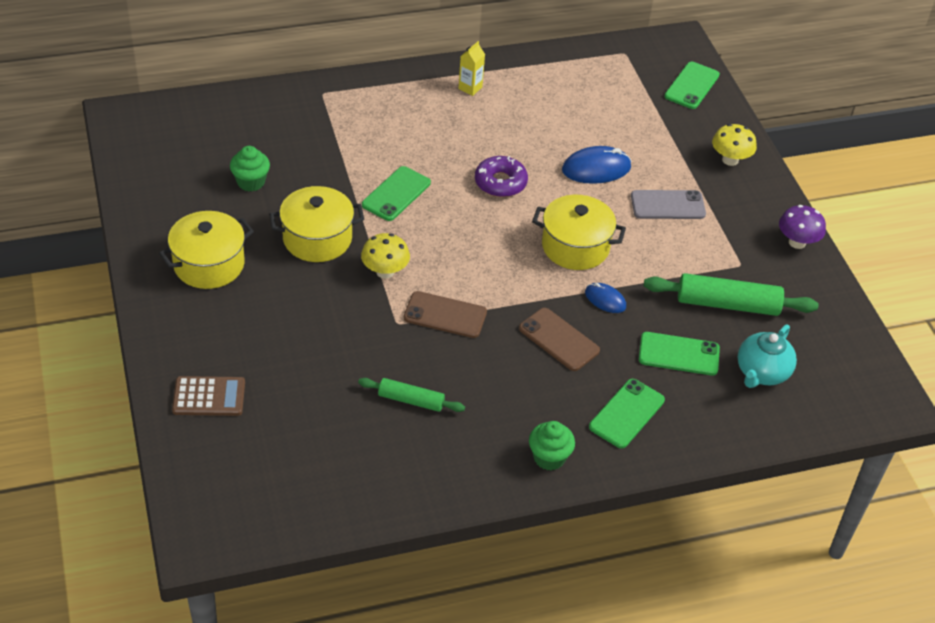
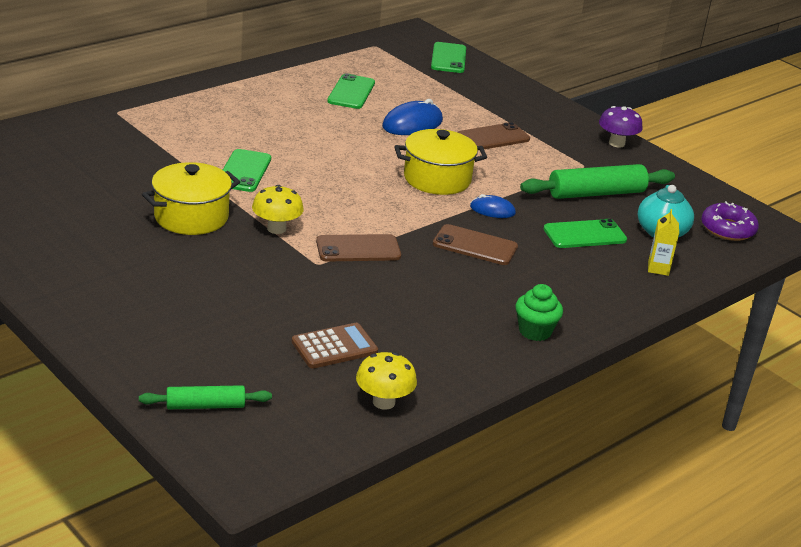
camera: 25 degrees left, 15 degrees down
yellow pot [159,211,254,289] -> none
brown calculator [172,376,245,416] -> brown calculator moved to [292,323,378,369]
green cupcake [230,146,270,191] -> none
green rolling pin [358,378,465,412] -> green rolling pin moved to [139,385,272,409]
yellow carton [458,41,485,96] -> yellow carton moved to [648,209,679,276]
purple donut [475,156,528,197] -> purple donut moved to [701,201,759,241]
green phone [589,379,665,448] -> green phone moved to [327,73,375,109]
grey phone [631,190,706,219] -> brown phone [457,122,530,149]
yellow mushroom [712,124,757,166] -> yellow mushroom moved to [356,352,417,410]

